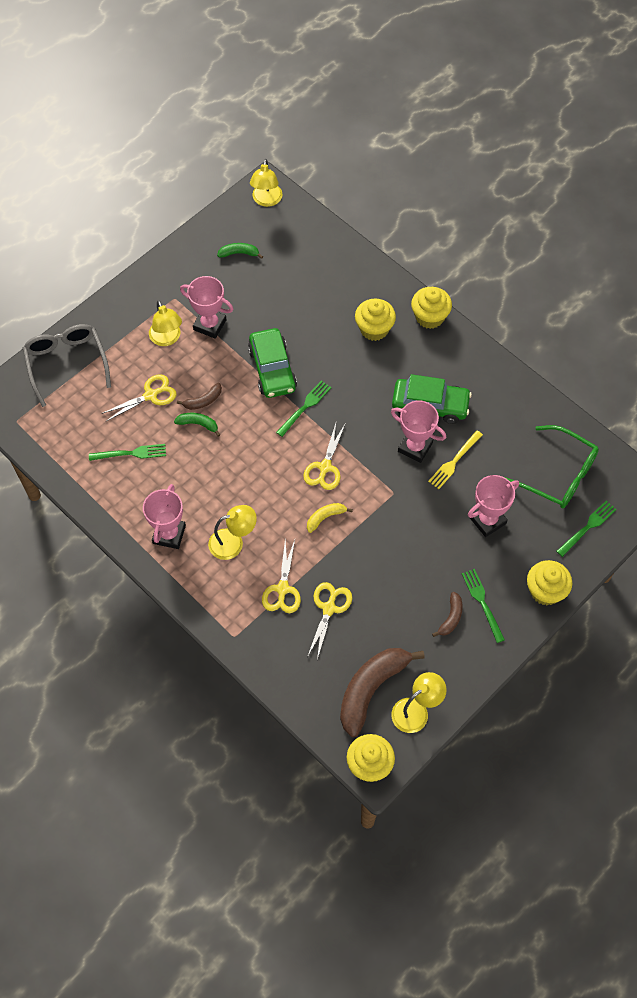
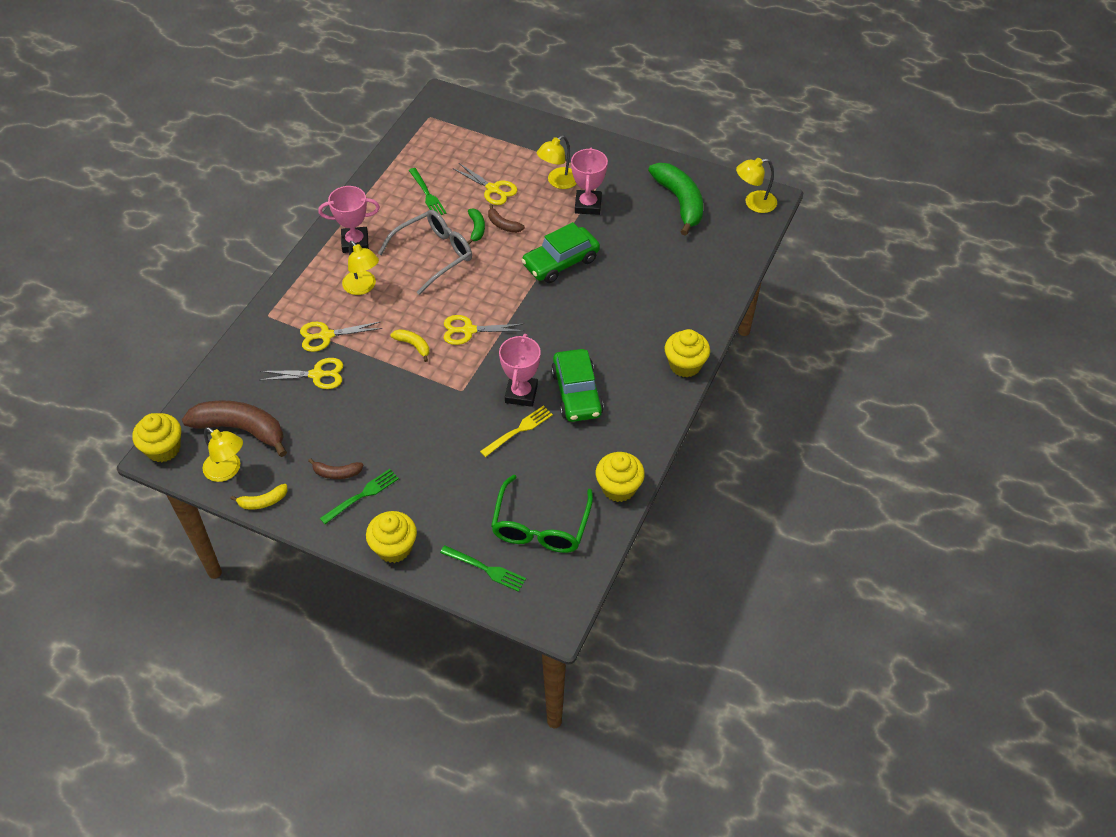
camera: 70 degrees right, 10 degrees down
grey glasses [23,324,111,407] -> grey glasses moved to [378,210,472,295]
green banana [217,243,263,259] -> green banana [648,163,703,236], size x2.12
green fork [276,381,332,437] -> none
yellow cupcake [355,298,396,341] -> yellow cupcake moved to [596,452,645,502]
yellow fork [428,430,483,489] -> yellow fork turned 120 degrees clockwise [480,406,553,457]
pink trophy [468,475,519,537] -> none
none -> yellow banana [231,484,288,509]

